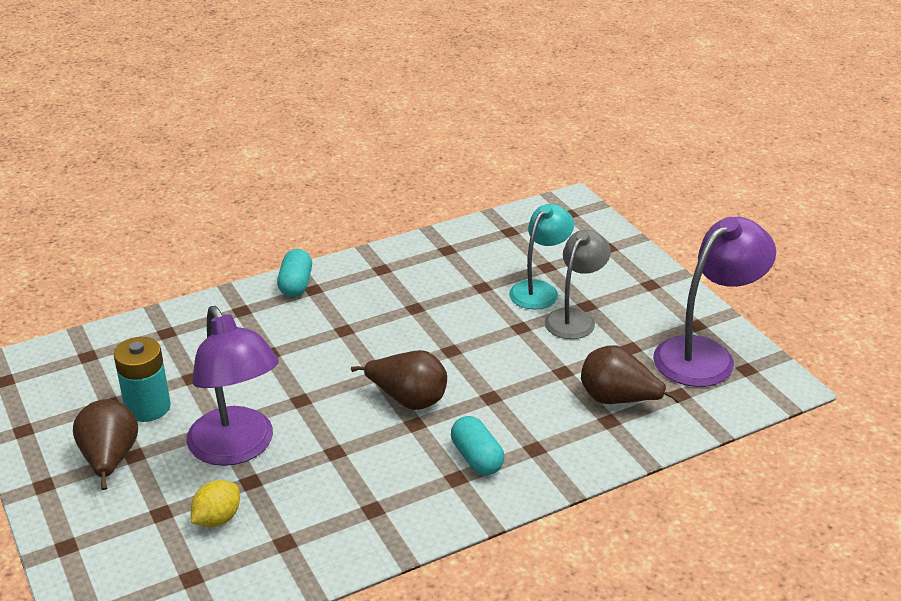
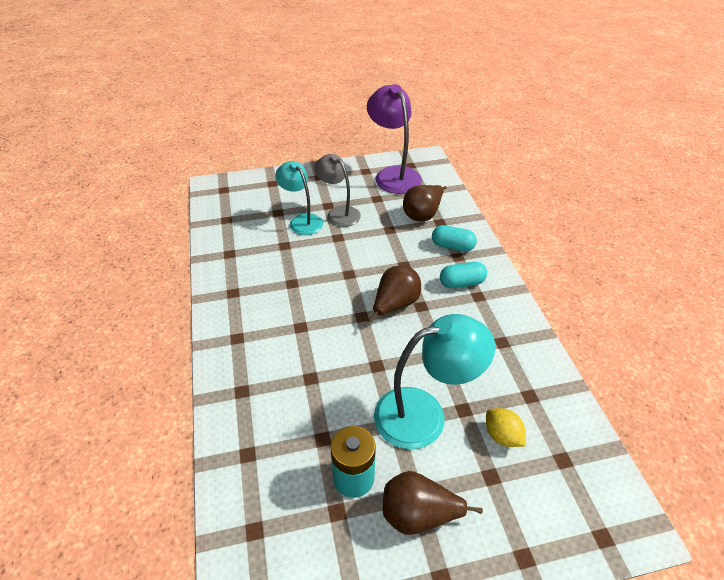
camera: 75 degrees left, 10 degrees up
purple lamp [186,306,279,466] -> turquoise lamp [374,314,495,449]
turquoise capsule [277,249,312,297] -> turquoise capsule moved to [432,225,477,252]

